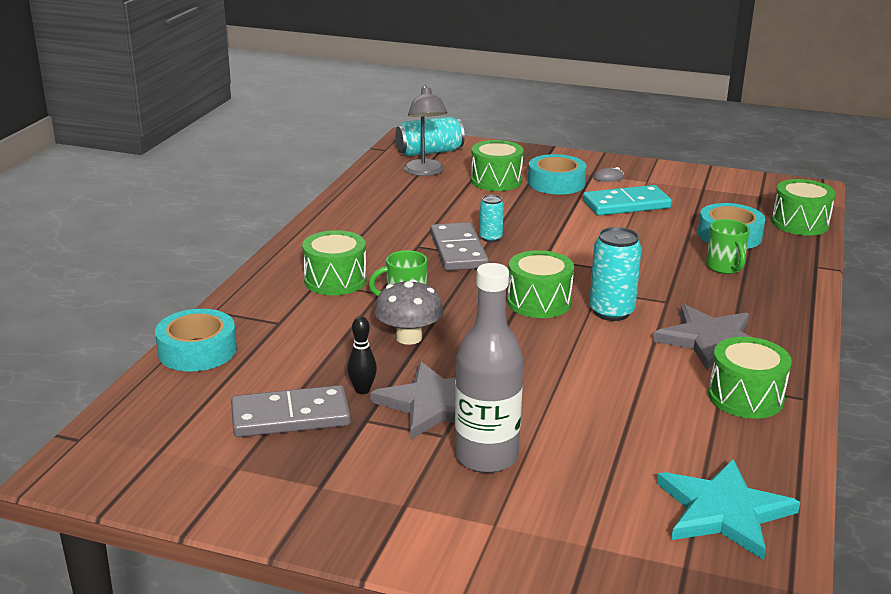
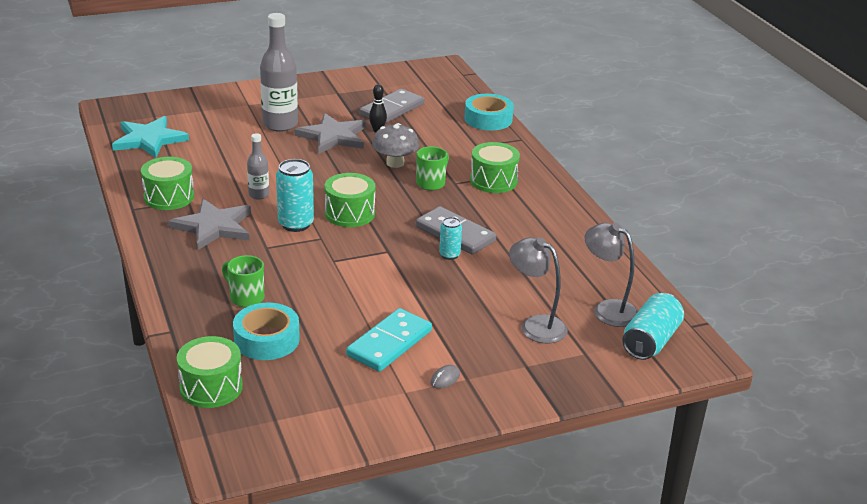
camera: 140 degrees right, 5 degrees up
green drum [471,140,524,191] -> grey lamp [509,237,568,343]
turquoise tape [528,154,587,194] -> none
none -> grey bottle [247,133,269,200]

